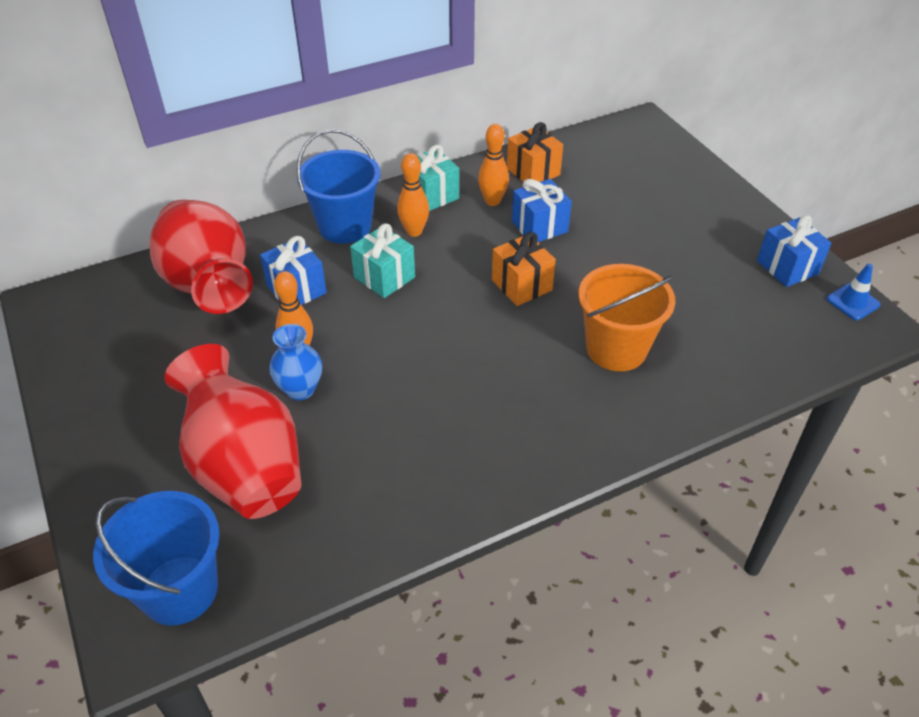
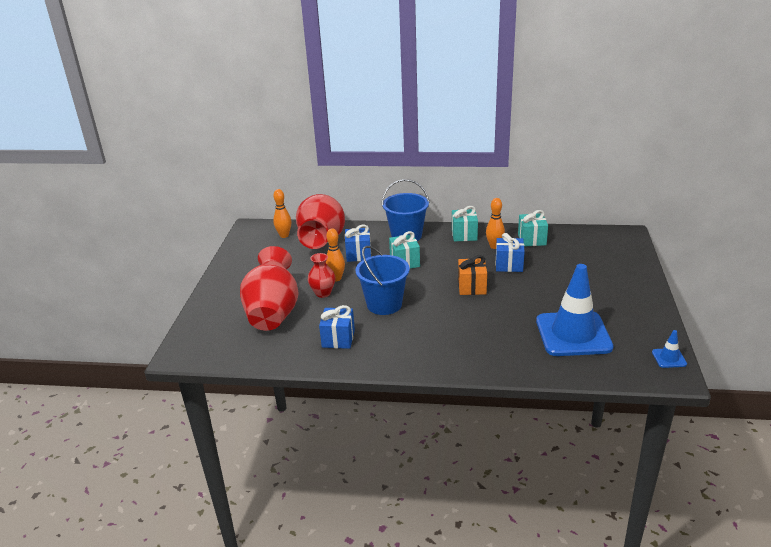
camera: 35 degrees right, 15 degrees down
blue bucket [93,491,220,626] -> blue bucket moved to [356,246,410,315]
blue vase [269,324,322,400] -> red vase [308,253,335,298]
orange bowling pin [397,153,429,237] -> orange bowling pin moved to [273,189,291,238]
orange gift [507,122,563,182] -> turquoise gift [518,210,548,247]
orange bucket [578,264,675,371] -> none
blue gift [757,215,831,287] -> blue gift moved to [319,305,355,349]
none -> blue traffic cone [536,264,614,356]

